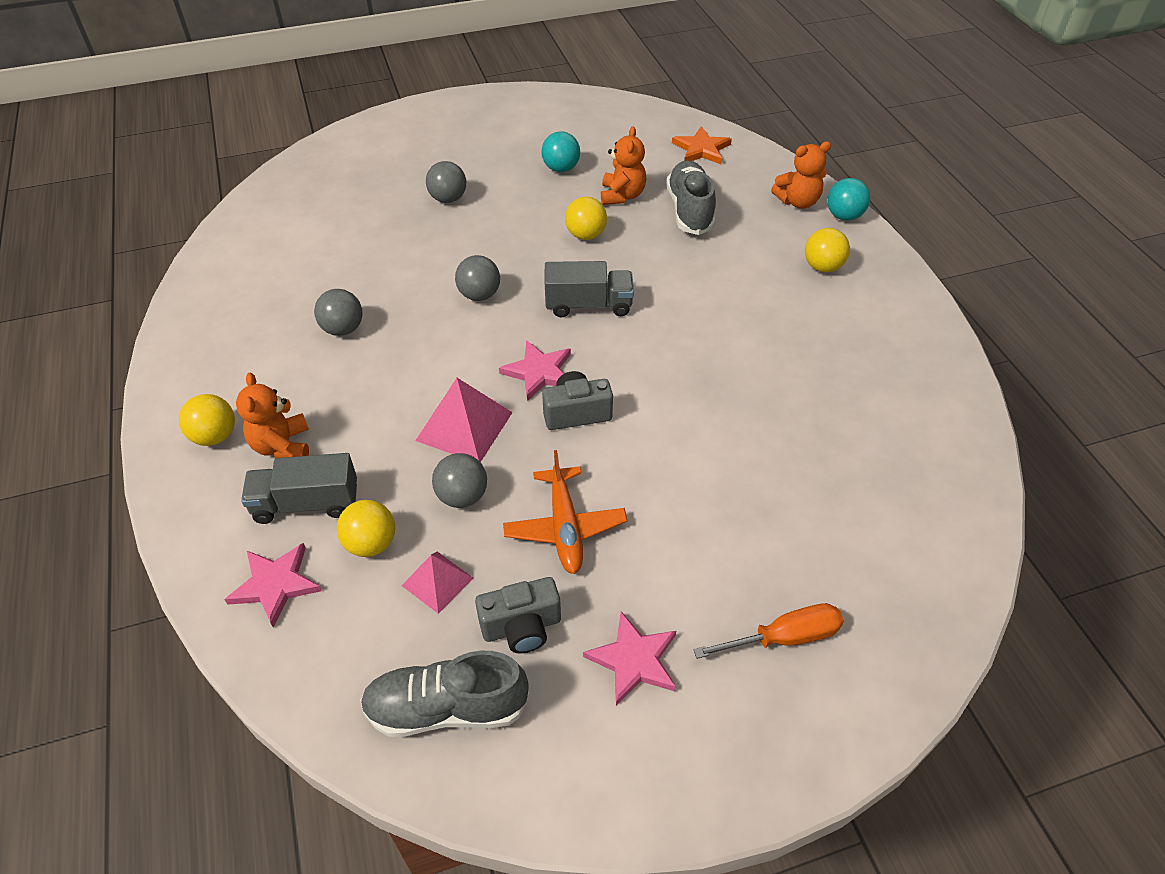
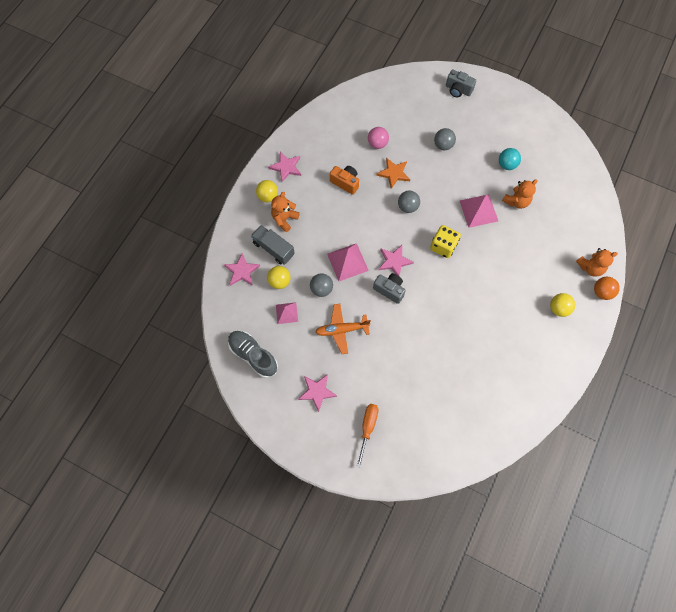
camera: 45 degrees right, 20 degrees up
grey ball [314,289,362,336] -> orange camera [330,166,359,195]
grey camera [475,577,561,654] -> grey camera moved to [446,70,476,97]
orange plane [503,450,627,574] -> orange plane turned 45 degrees clockwise [315,304,371,354]
grey truck [545,261,634,318] -> yellow dice [430,225,461,258]
yellow ball [565,197,607,240] -> pink pyramid [460,194,498,228]
grey shoe [666,160,716,235] -> none
orange star [672,126,732,164] -> orange star moved to [376,158,410,188]
orange screwdriver [693,603,844,659] -> orange screwdriver turned 105 degrees counterclockwise [356,404,378,468]
orange teddy bear [771,141,831,209] -> orange teddy bear turned 45 degrees counterclockwise [576,248,618,277]
turquoise ball [827,178,870,221] -> orange ball [594,277,620,300]
none -> pink star [268,152,301,182]
none -> pink ball [368,127,389,149]

